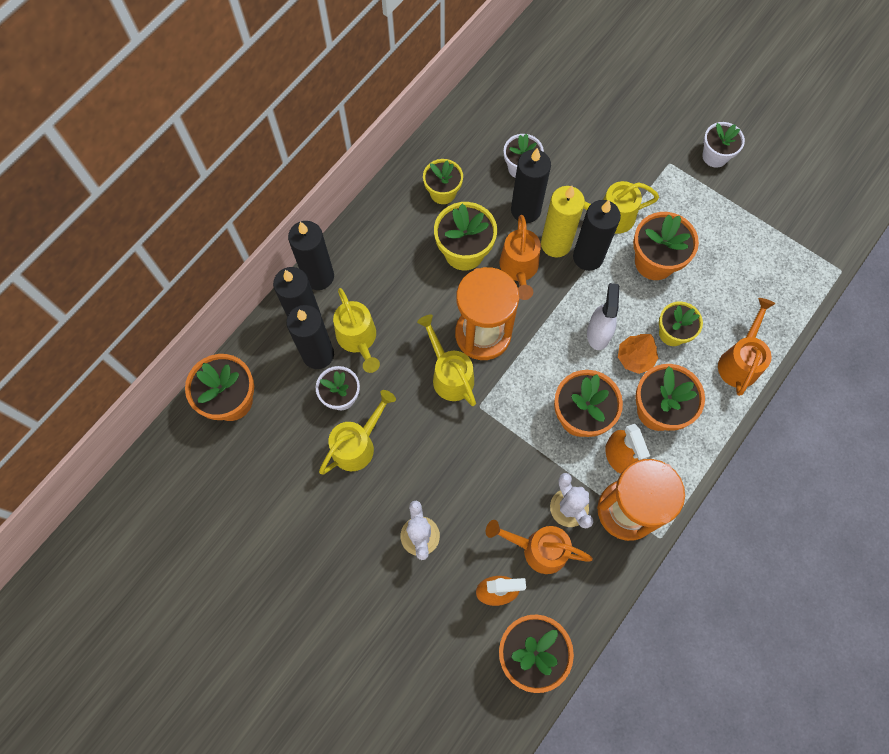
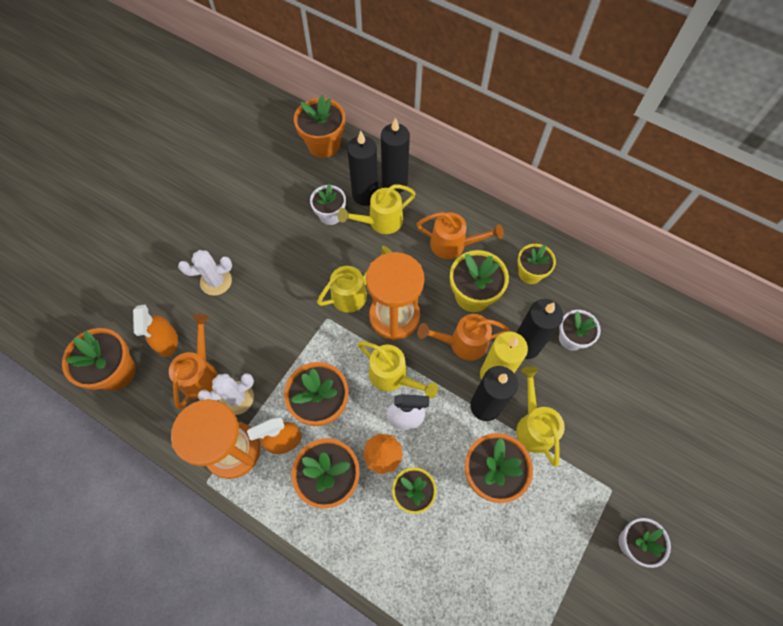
camera: 85 degrees right, 5 degrees down
black candle [288,221,334,290] -> none
yellow watering can [319,390,396,474] -> yellow watering can moved to [358,341,438,399]
orange watering can [718,298,775,396] -> orange watering can moved to [416,212,504,259]

